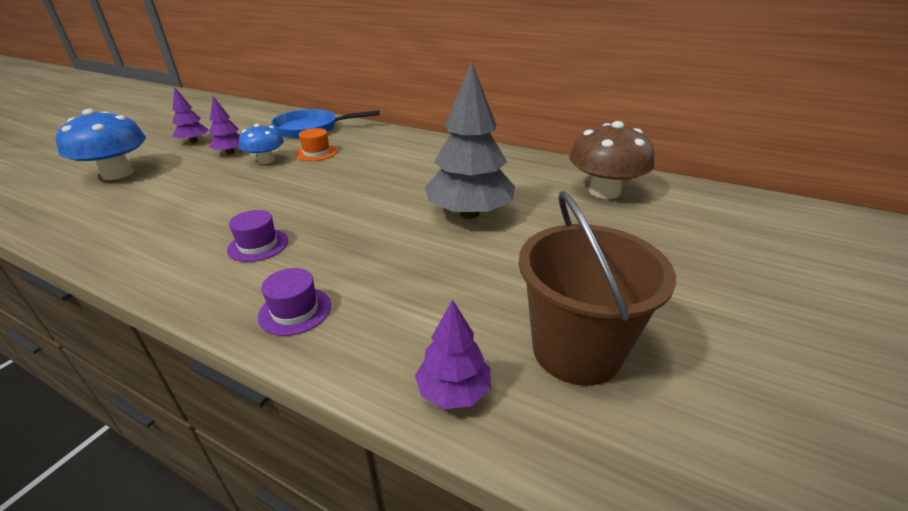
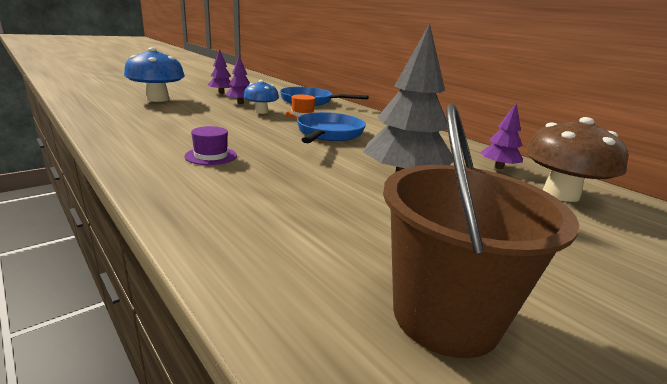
camera: 20 degrees right, 10 degrees down
purple hat [258,268,331,336] -> none
purple tree [415,299,491,409] -> purple tree moved to [481,103,523,169]
none -> blue pan [297,112,366,143]

